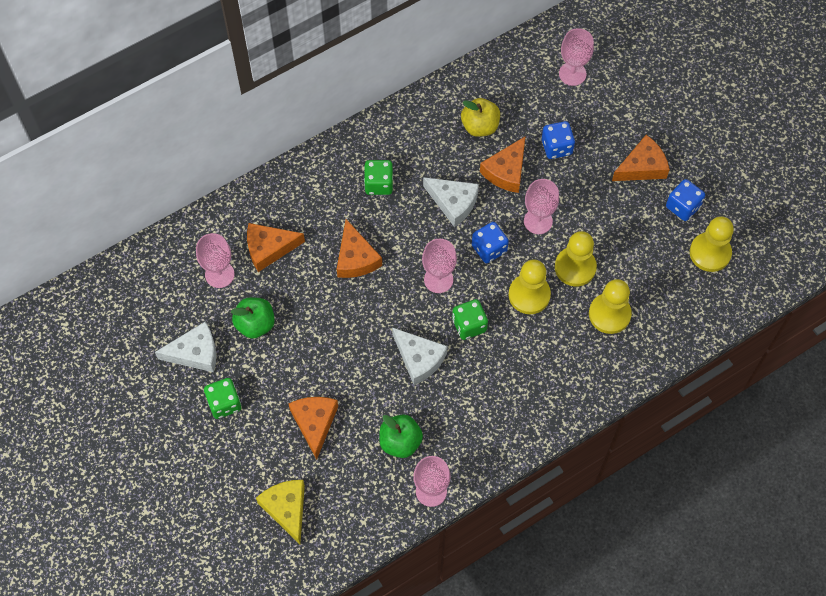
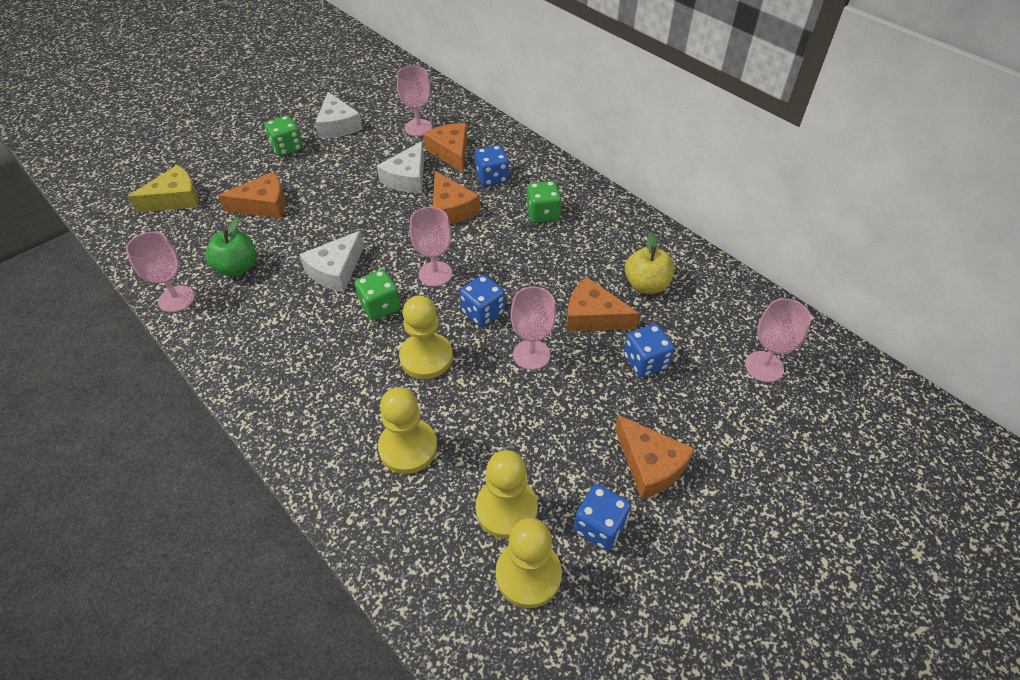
camera: 80 degrees right, 15 degrees down
green apple [231,297,275,339] -> none
orange cheese [337,219,382,278] -> orange cheese turned 90 degrees counterclockwise [433,171,480,224]
white cheese [423,177,479,227] -> white cheese moved to [377,141,424,193]
yellow pawn [555,231,597,286] -> yellow pawn moved to [476,450,538,539]
none -> blue dice [475,145,509,186]

